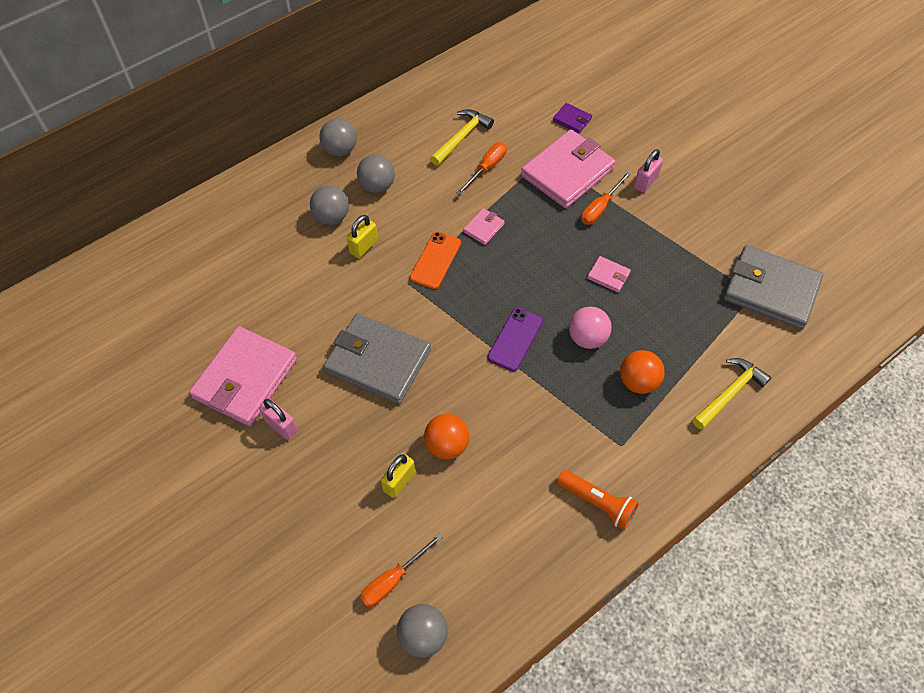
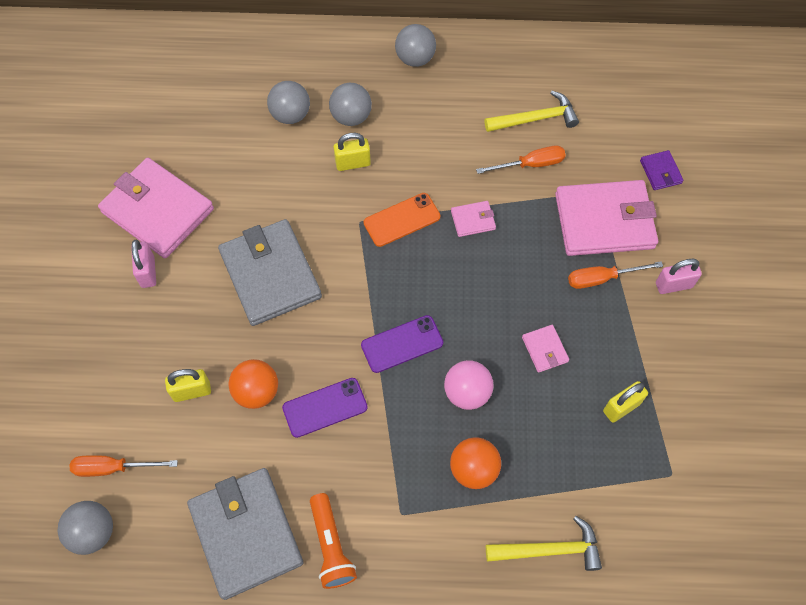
camera: 40 degrees right, 5 degrees up
pink wallet [189,326,297,426] -> pink wallet turned 60 degrees clockwise [98,158,214,258]
grey ball [357,154,395,193] -> grey ball moved to [267,81,310,124]
grey wallet [724,245,823,329] -> grey wallet moved to [187,468,303,600]
none -> purple phone [282,378,368,438]
none -> yellow padlock [603,381,648,422]

